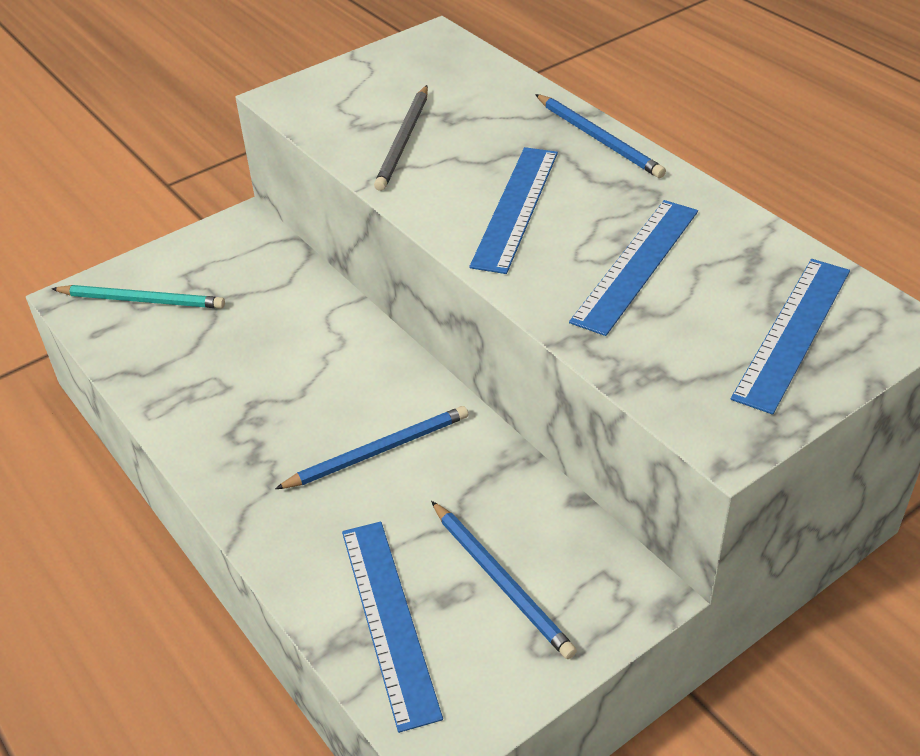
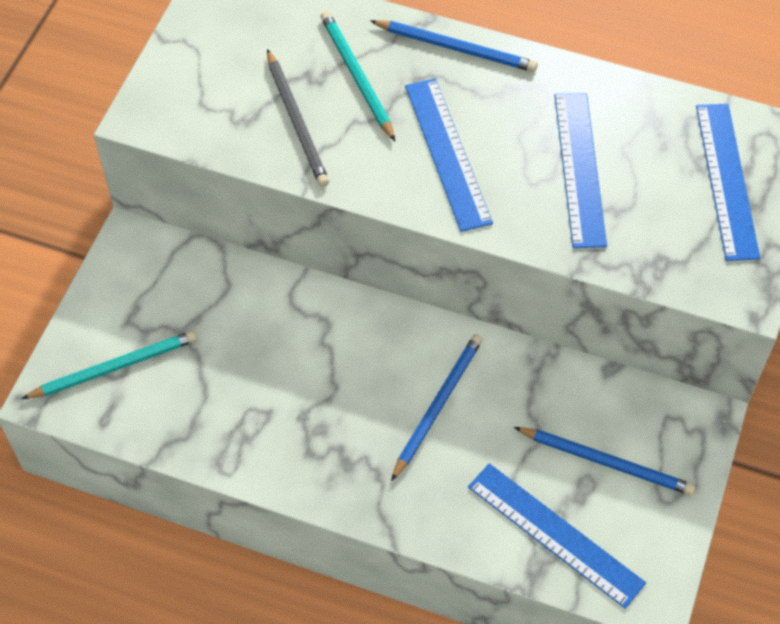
camera: 35 degrees left, 15 degrees up
none -> turquoise pencil [321,11,395,141]

